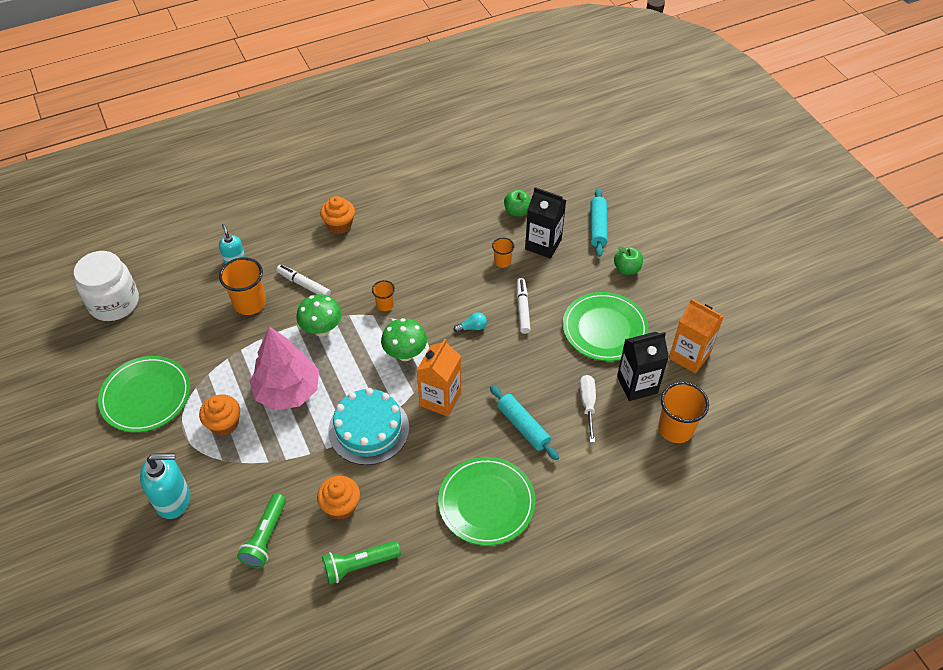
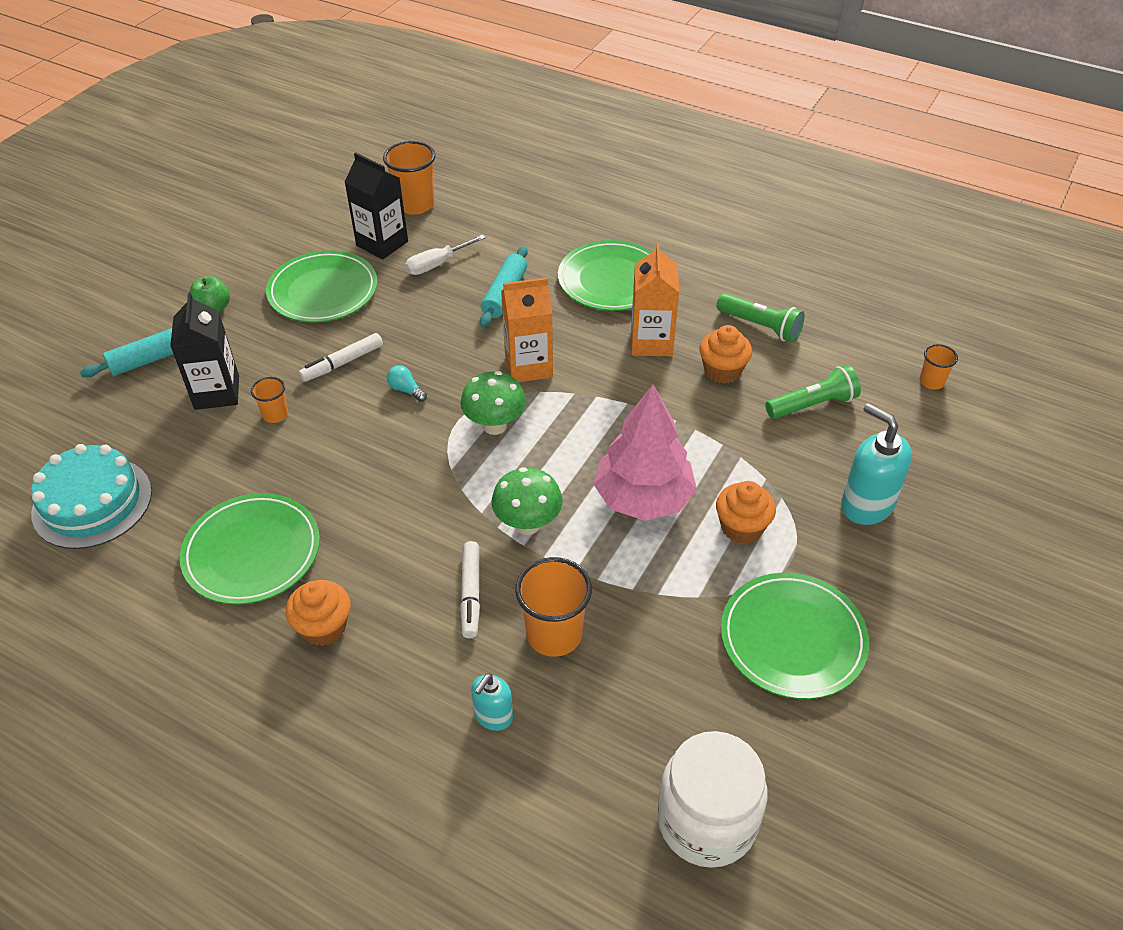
camera: 125 degrees left, 5 degrees down
turquoise cake [328,388,409,465] -> turquoise cake moved to [31,444,152,549]
orange cup [372,280,395,311] -> orange cup moved to [919,344,958,390]
green apple [504,190,531,217] -> none
orange carton [669,299,724,374] -> orange carton moved to [631,243,679,356]
none -> green plate [180,493,320,605]

